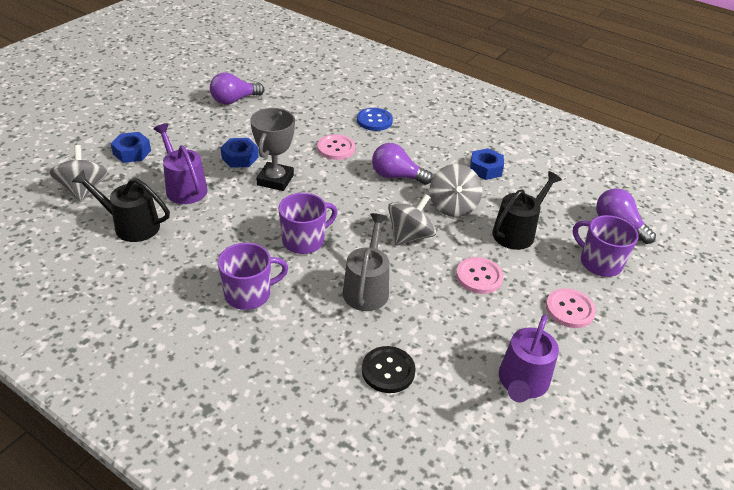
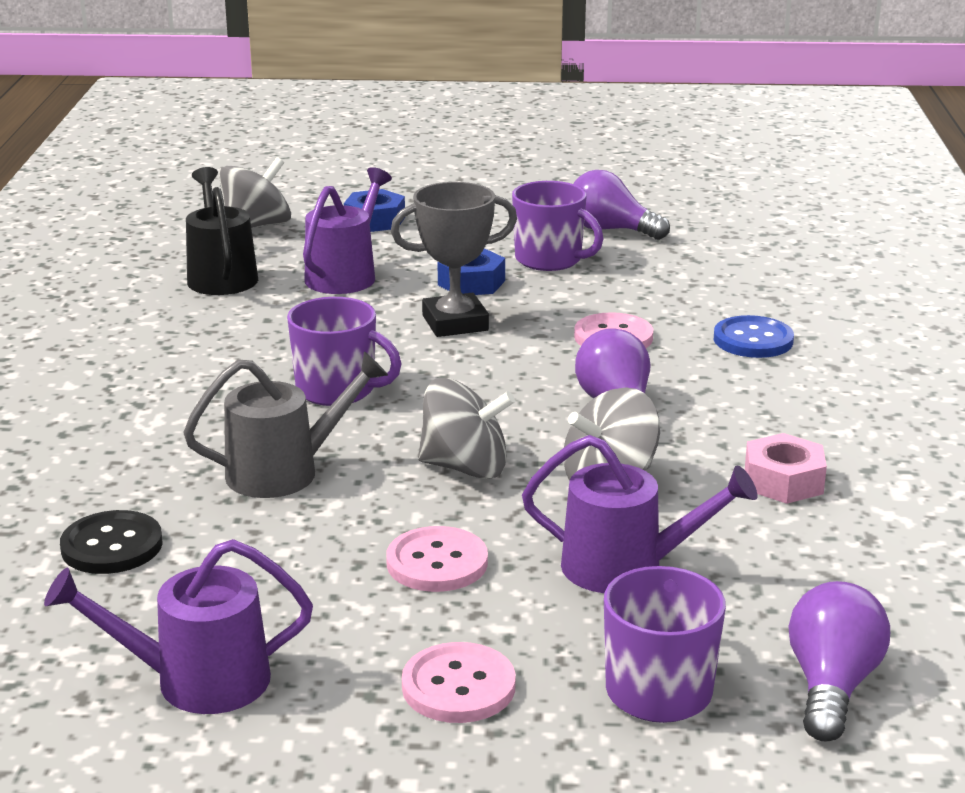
camera: 60 degrees right, 15 degrees down
purple mug [218,243,288,310] -> purple mug moved to [512,181,603,271]
blue nut [470,148,504,180] -> pink nut [745,433,827,504]
black watering can [492,171,562,250] -> purple watering can [522,435,757,593]

